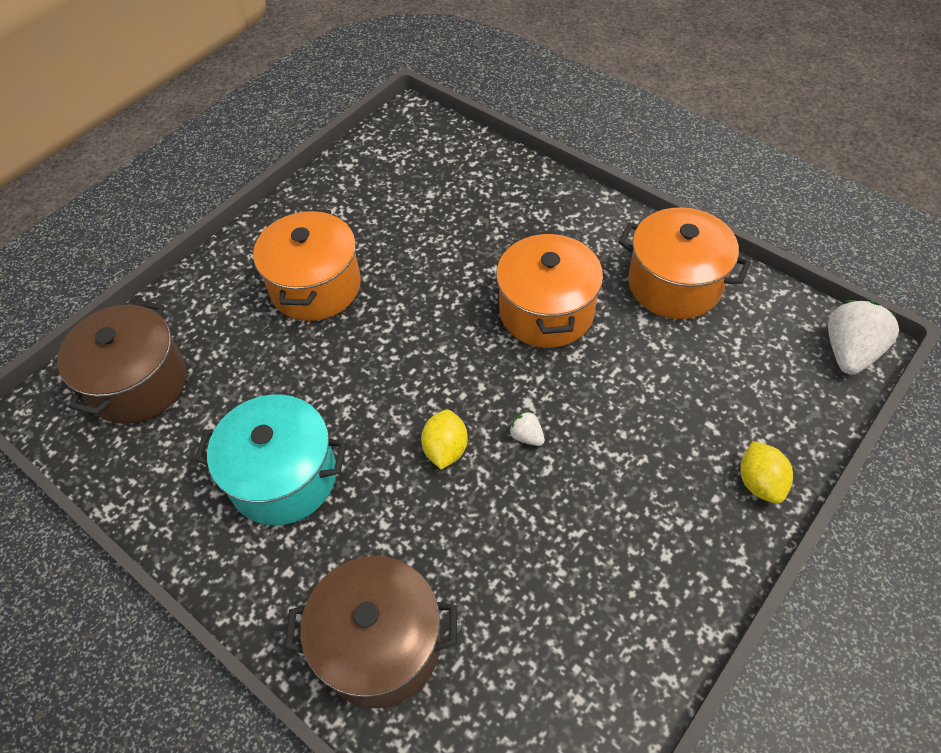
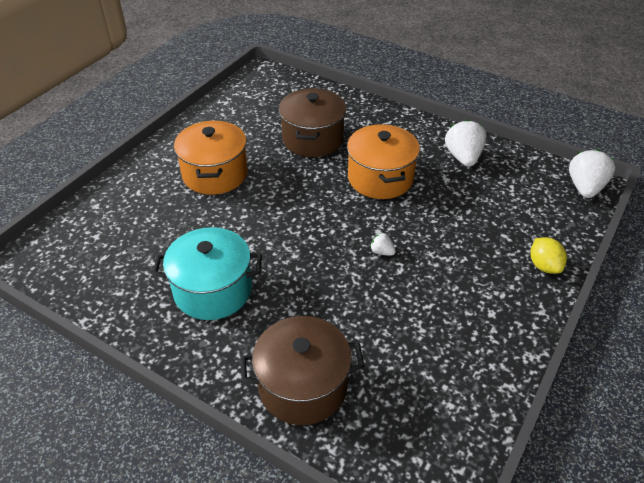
camera: 10 degrees left, 10 degrees down
brown pot [57,300,186,424] -> brown pot moved to [279,88,346,157]
yellow lemon [421,410,468,469] -> none
orange pot [618,207,751,319] -> white strawberry [445,119,486,167]

